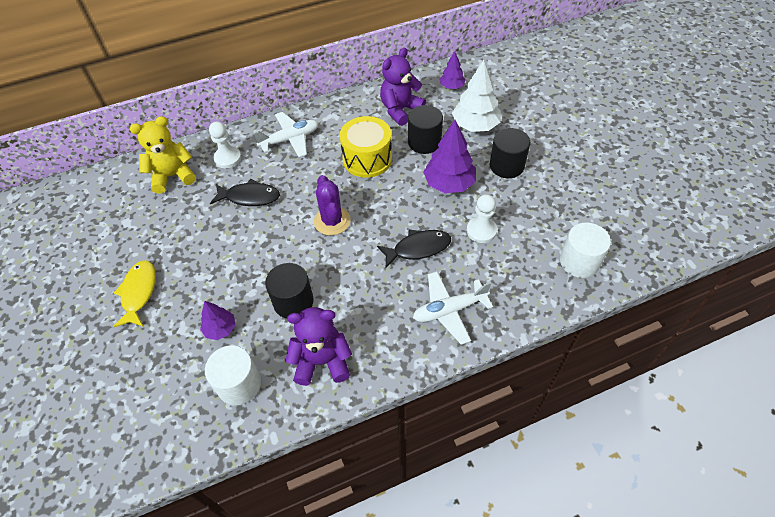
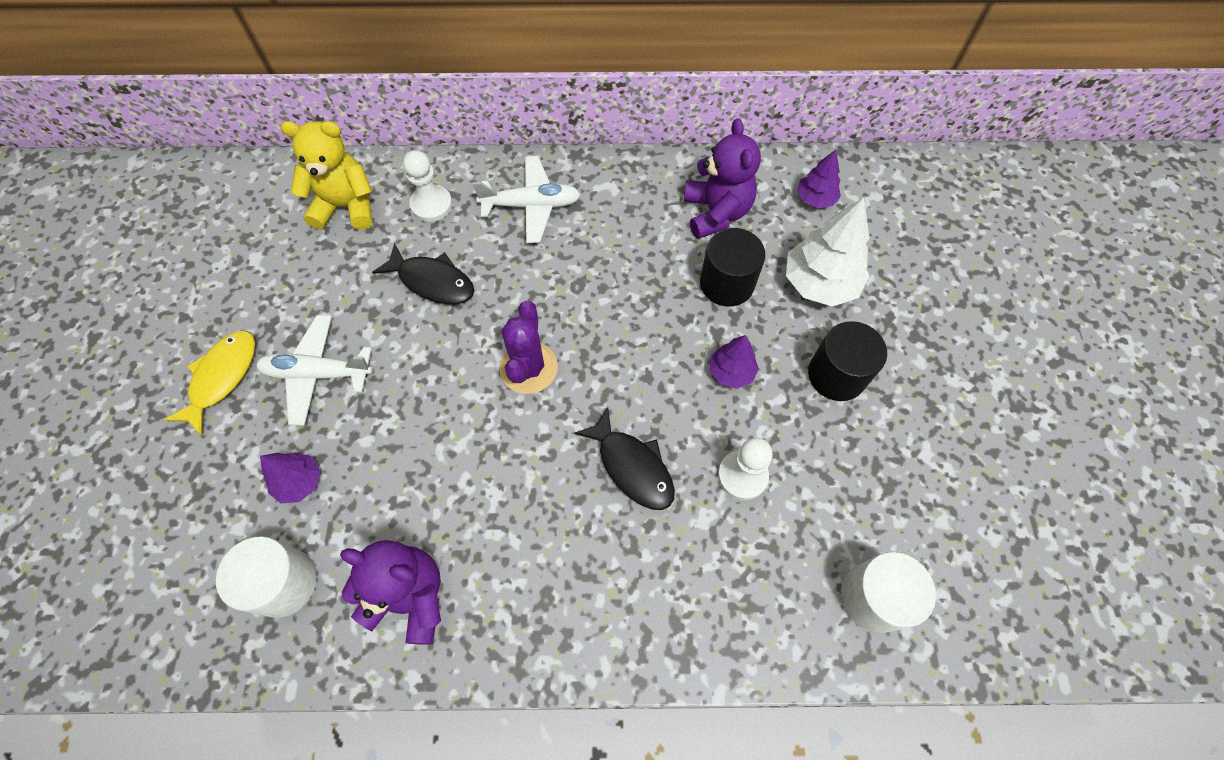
camera: 20 degrees right, 10 degrees up
black cylinder [265,263,314,319] -> none
yellow drum [340,116,392,178] -> none
black fish [377,229,451,268] -> black fish turned 45 degrees clockwise [574,407,675,510]
purple teddy bear [380,48,426,126] -> purple teddy bear turned 105 degrees clockwise [684,118,761,239]
white plane [413,271,493,345] -> white plane moved to [256,315,373,426]
purple tree [423,120,476,193] -> purple tree [710,335,759,389], size x0.56

